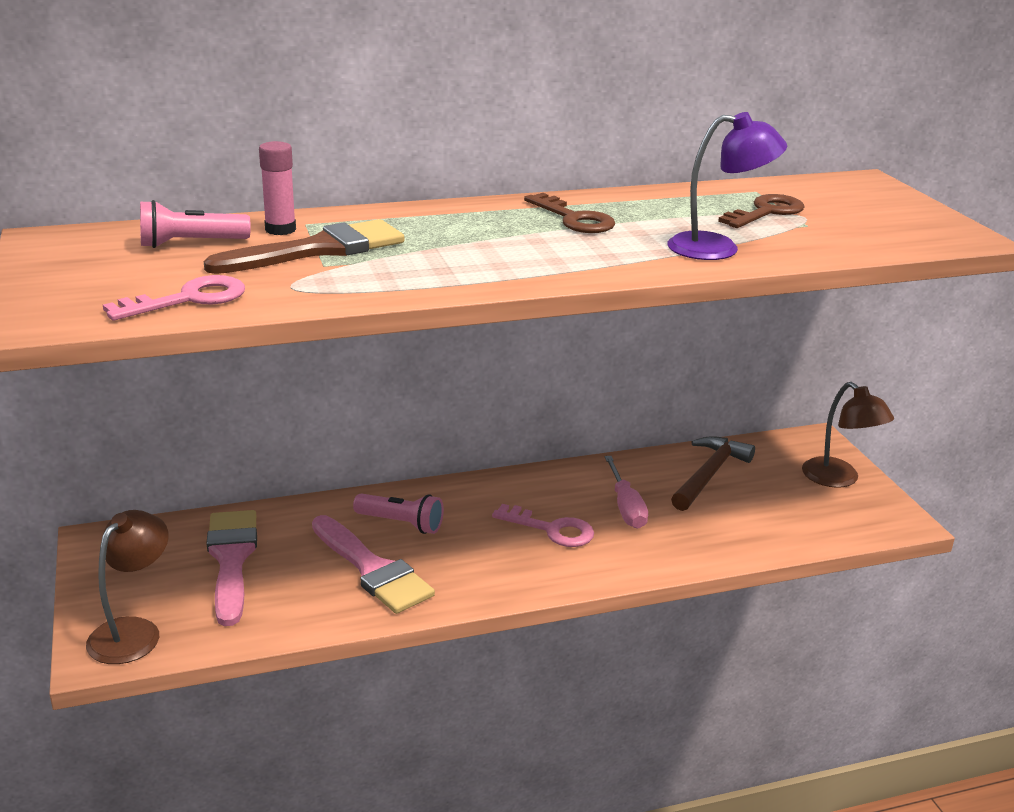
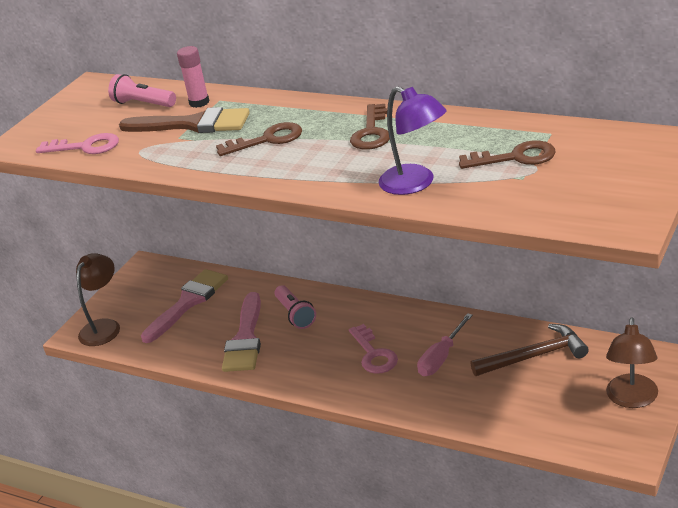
camera: 50 degrees right, 5 degrees up
brown lamp [86,510,169,664] -> brown lamp turned 45 degrees counterclockwise [76,253,120,346]
none -> brown key [216,122,302,156]

